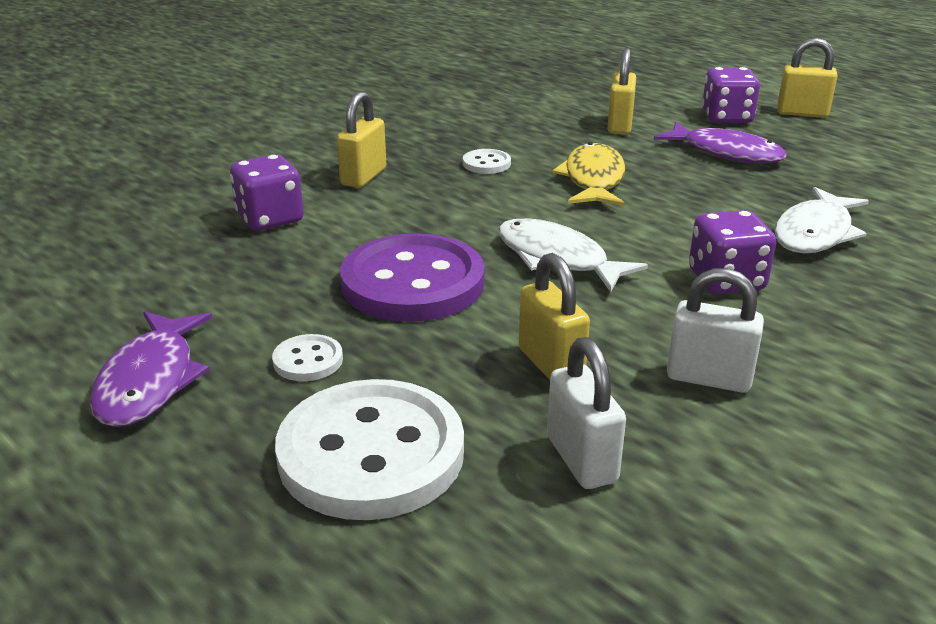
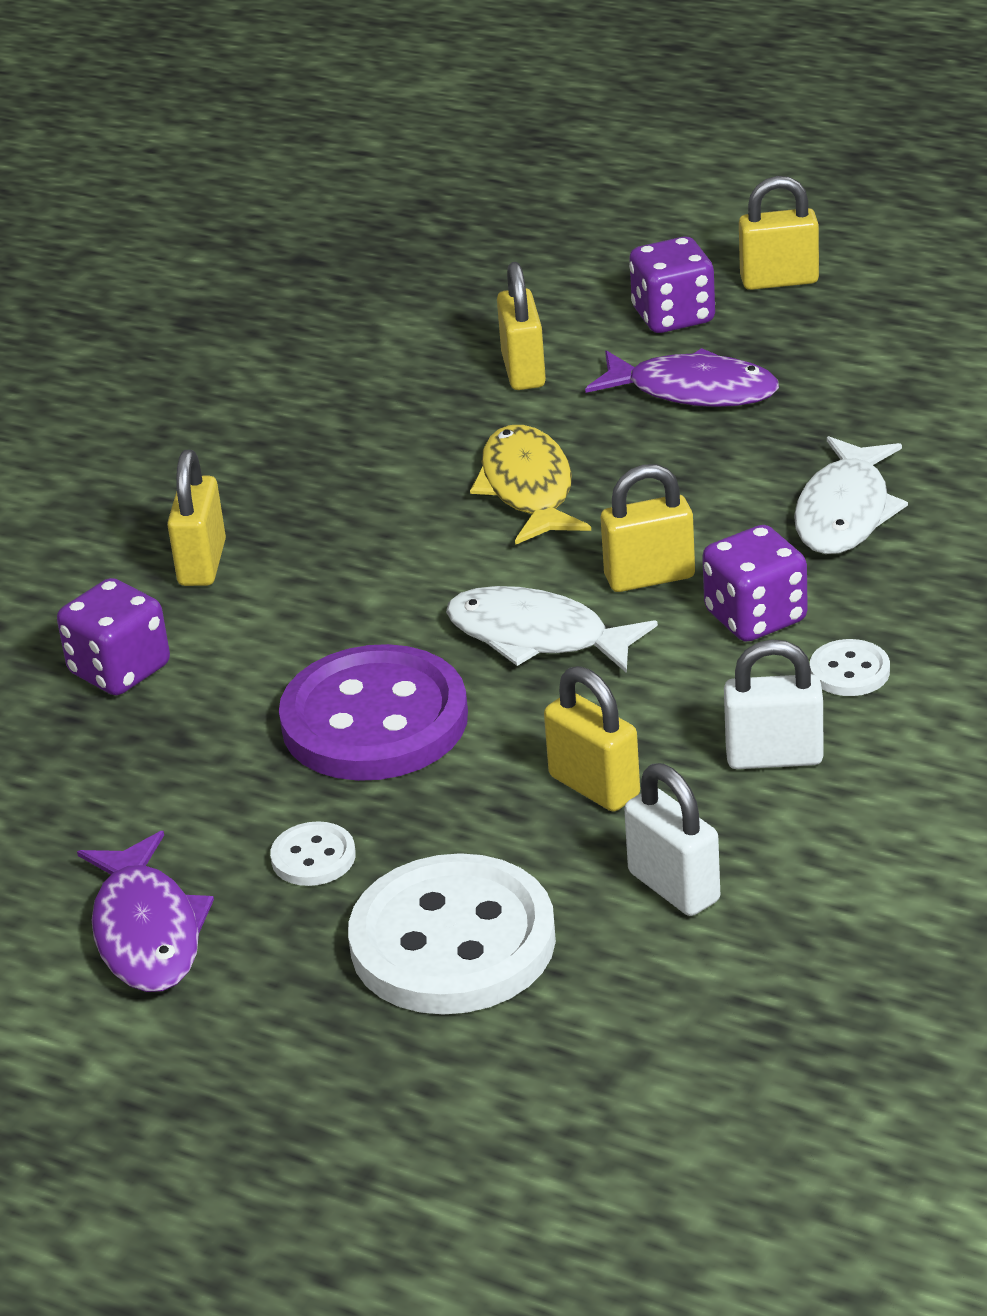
camera: 15 degrees left, 5 degrees up
white button [463,149,511,174] -> white button moved to [810,639,890,696]
none -> yellow padlock [601,464,695,592]

